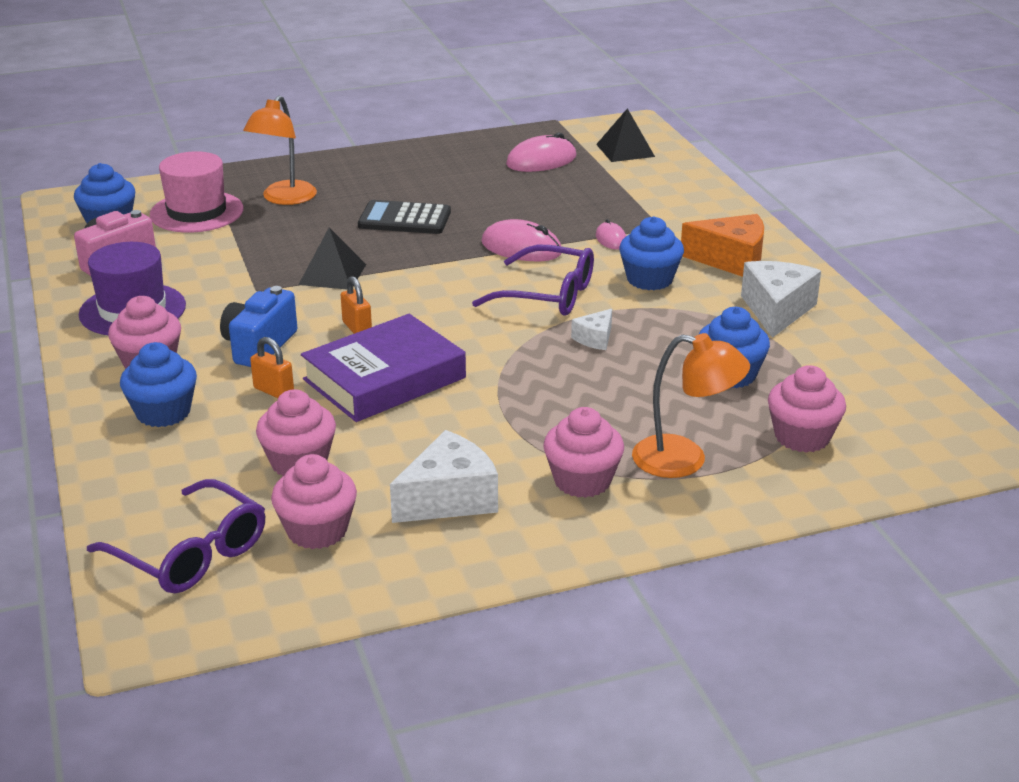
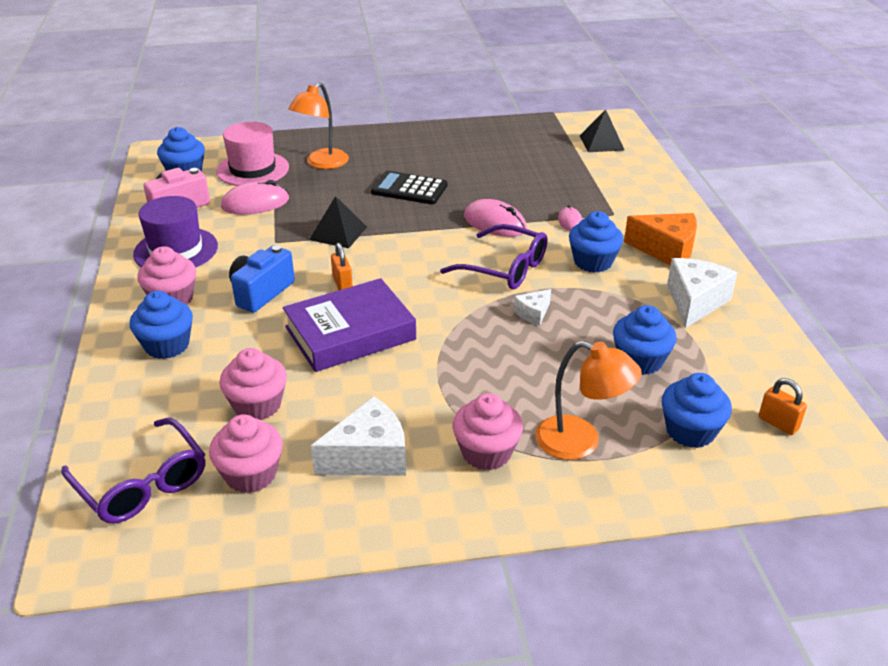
camera: 10 degrees right, 5 degrees up
orange padlock [250,337,294,398] -> orange padlock moved to [759,378,807,435]
pink mouse [506,133,576,172] -> pink mouse moved to [221,180,289,214]
pink cupcake [768,365,846,453] -> blue cupcake [662,373,732,448]

